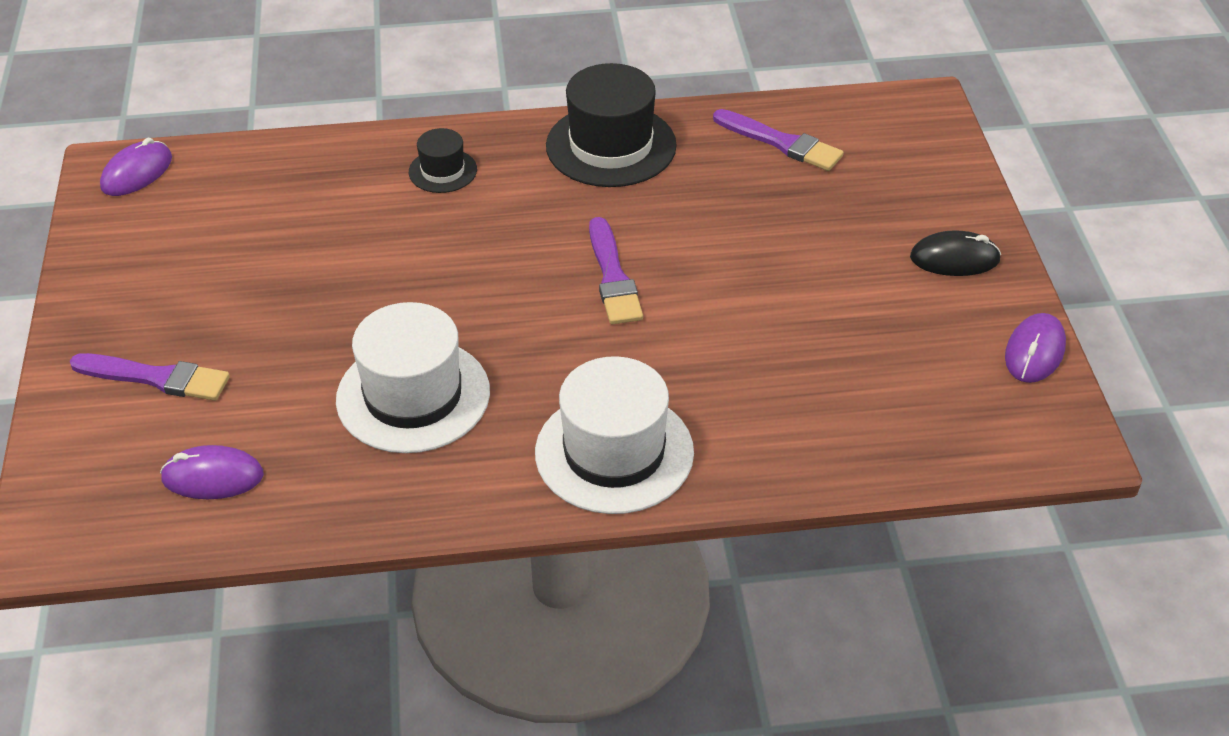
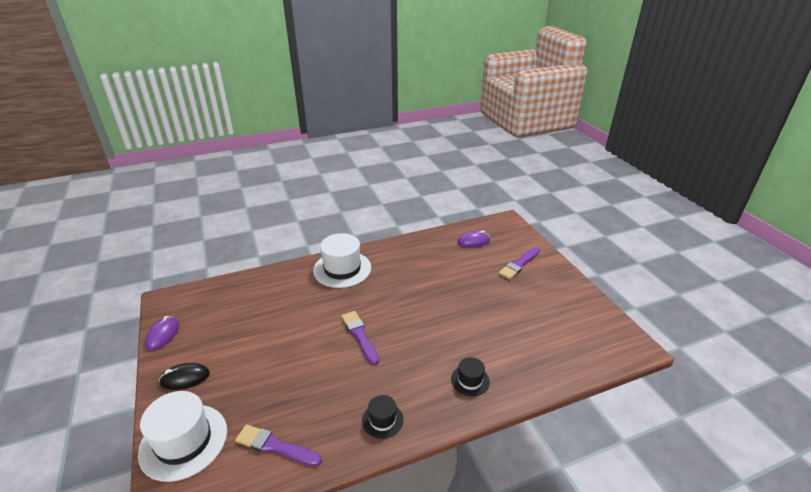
camera: 165 degrees right, 10 degrees down
purple brush [70,353,230,401] -> purple brush turned 45 degrees counterclockwise [499,247,540,280]
purple mouse [100,138,172,196] -> none
white hat [336,302,490,453] -> white hat moved to [138,391,227,482]
black hat [546,63,677,187] -> black hat [362,395,404,439], size x0.52

